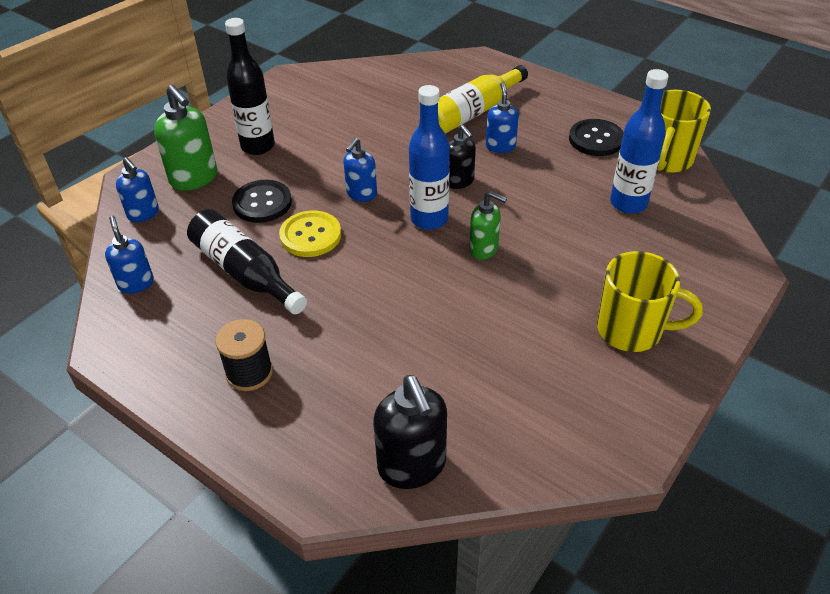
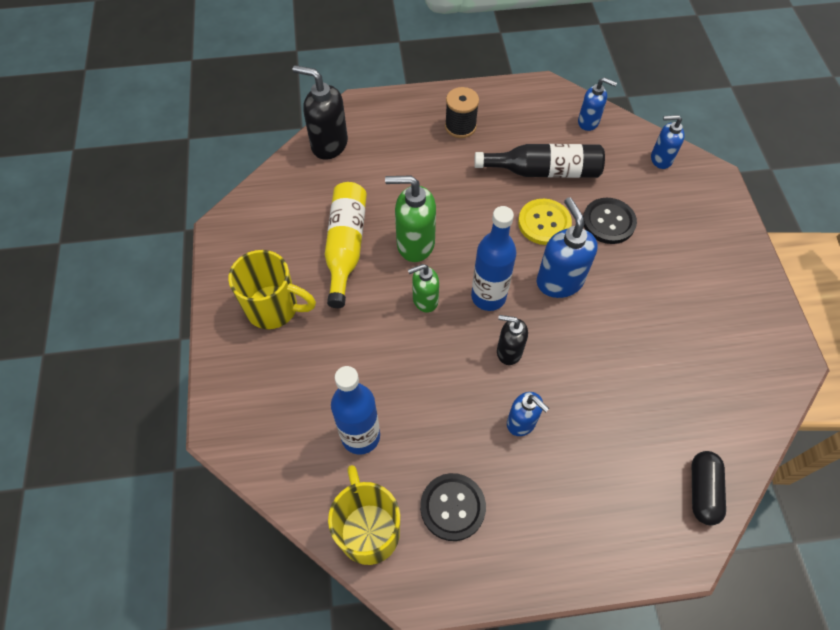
camera: 135 degrees right, 15 degrees up
green soap dispenser [154,85,217,191] -> green soap dispenser moved to [385,175,436,262]
black bottle [225,18,275,155] -> none
blue soap dispenser [343,138,377,202] -> blue soap dispenser [537,197,597,298], size x1.60
yellow bottle [438,65,528,134] -> yellow bottle moved to [325,182,367,308]
yellow mug [597,251,703,352] -> yellow mug turned 135 degrees counterclockwise [228,250,316,329]
none -> black capsule [692,451,726,525]

